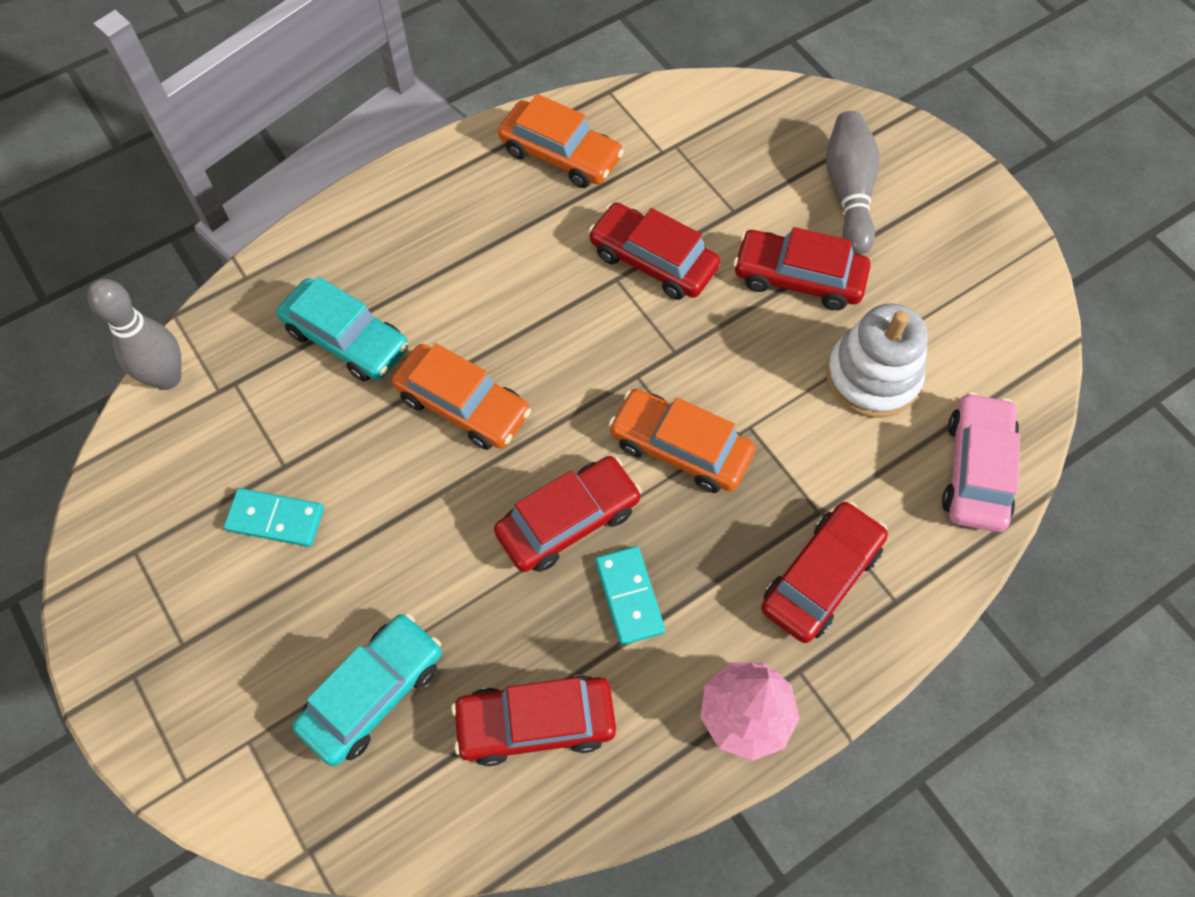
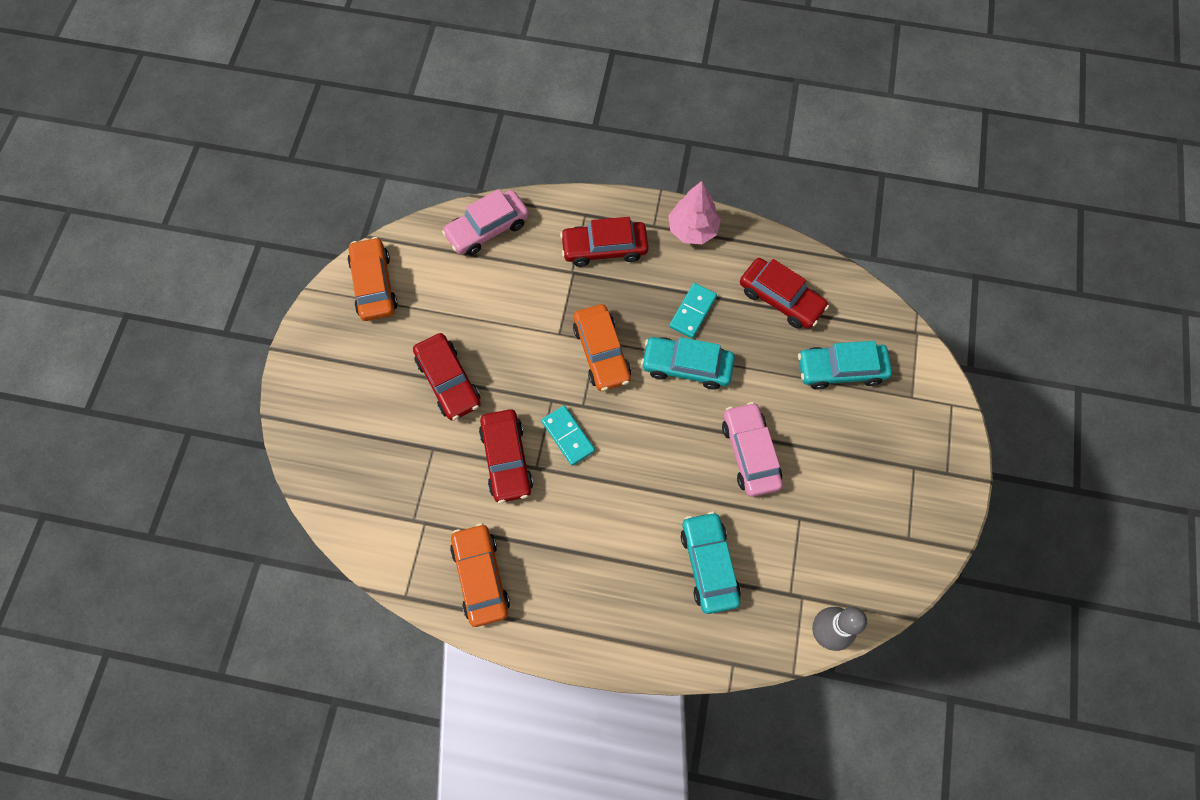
camera: 135 degrees left, 5 degrees up
turquoise domino [224,488,324,547] -> turquoise domino moved to [541,406,595,466]
orange car [392,343,531,450] -> orange car moved to [348,237,398,321]
red car [494,456,642,572] -> turquoise car [641,337,735,390]
grey bowling pin [826,111,879,255] -> none
white stacking toy [826,303,928,418] -> none
none -> pink car [722,402,783,497]

